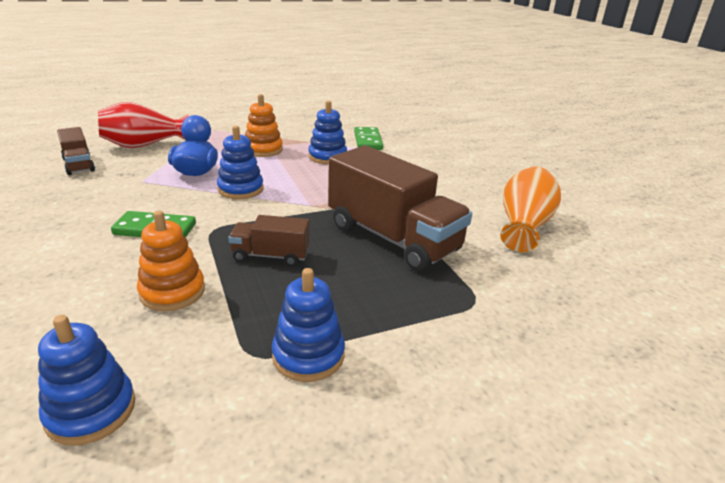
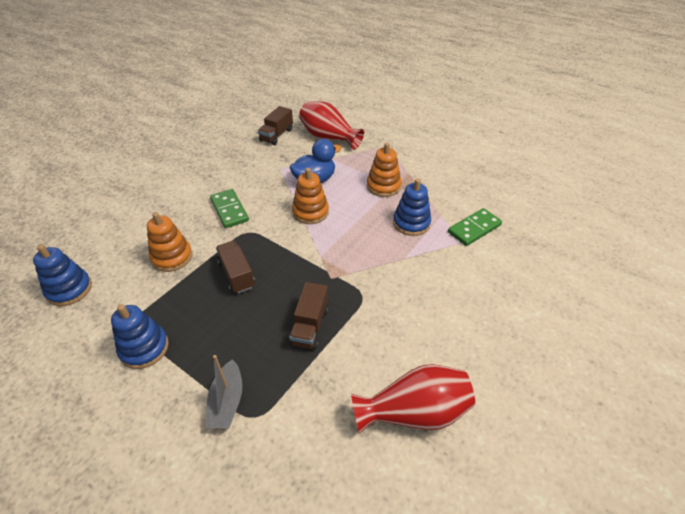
camera: 60 degrees right, 15 degrees up
blue stacking toy [217,126,264,199] -> orange stacking toy [292,168,329,224]
brown truck [328,145,472,272] -> brown truck [289,282,329,350], size x0.50
orange vase [500,166,561,252] -> red vase [351,364,475,434]
none -> grey boat [206,355,242,429]

